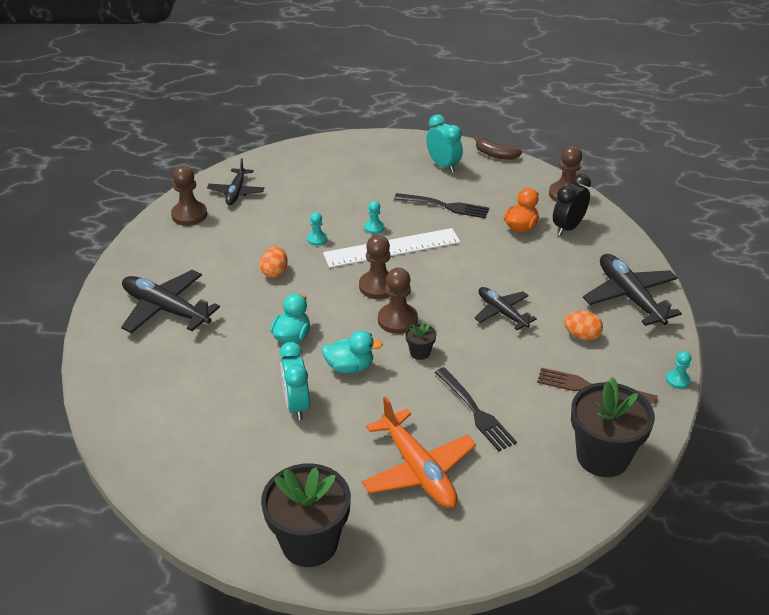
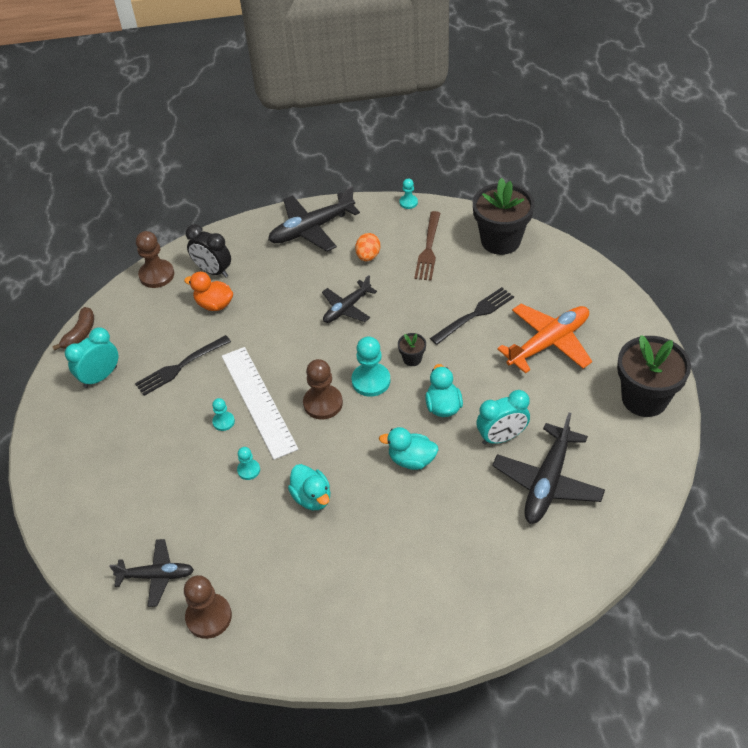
camera: 95 degrees left, 10 degrees up
black plane [121,270,220,333] -> black plane moved to [492,412,605,524]
orange egg [260,246,288,278] -> turquoise duck [288,464,330,510]
brown pawn [378,268,418,334] -> turquoise pawn [352,337,390,397]
black fork [394,193,489,218] -> black fork turned 135 degrees counterclockwise [135,335,231,396]

